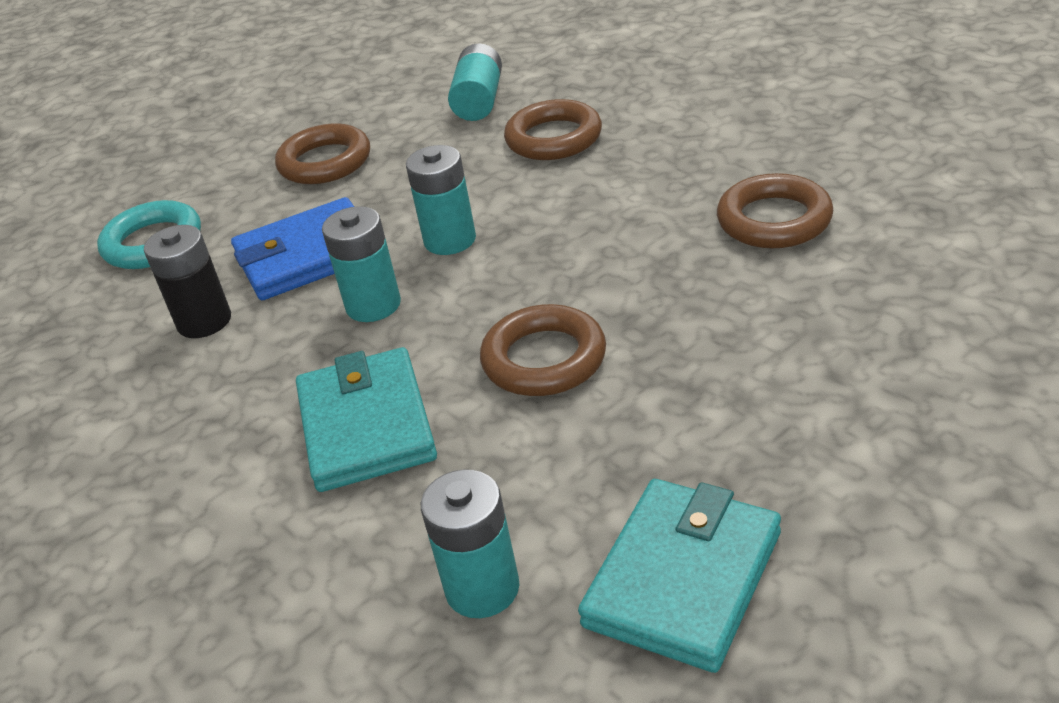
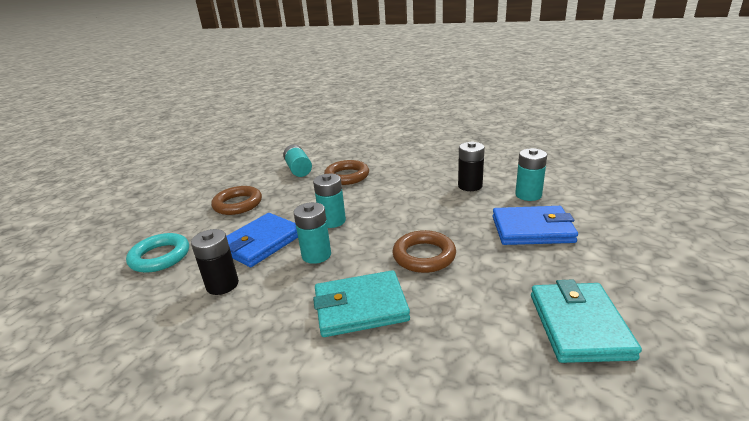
camera: 30 degrees left, 10 degrees down
turquoise wallet [296,347,437,492] -> turquoise wallet turned 60 degrees counterclockwise [313,270,410,337]
turquoise battery [421,469,520,618] -> turquoise battery moved to [515,148,547,201]
brown ring [717,173,833,248] -> black battery [458,141,485,191]
none -> blue wallet [492,206,578,245]

